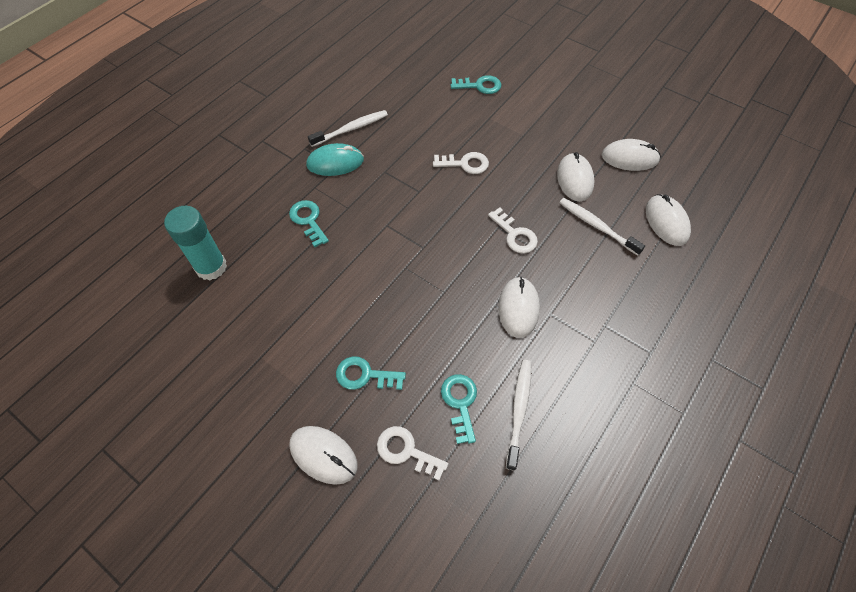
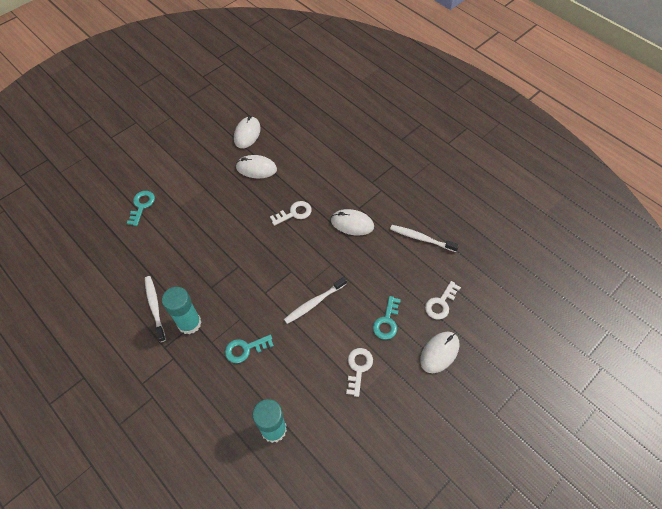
camera: 80 degrees left, 0 degrees up
turquoise mouse [306,143,364,176] -> turquoise glue stick [162,287,202,335]
white key [433,152,489,174] -> white key moved to [346,348,373,397]
turquoise key [441,374,477,444] -> none
white toothbrush [559,198,645,256] -> white toothbrush moved to [284,277,347,324]
white mouse [646,194,691,246] -> none

